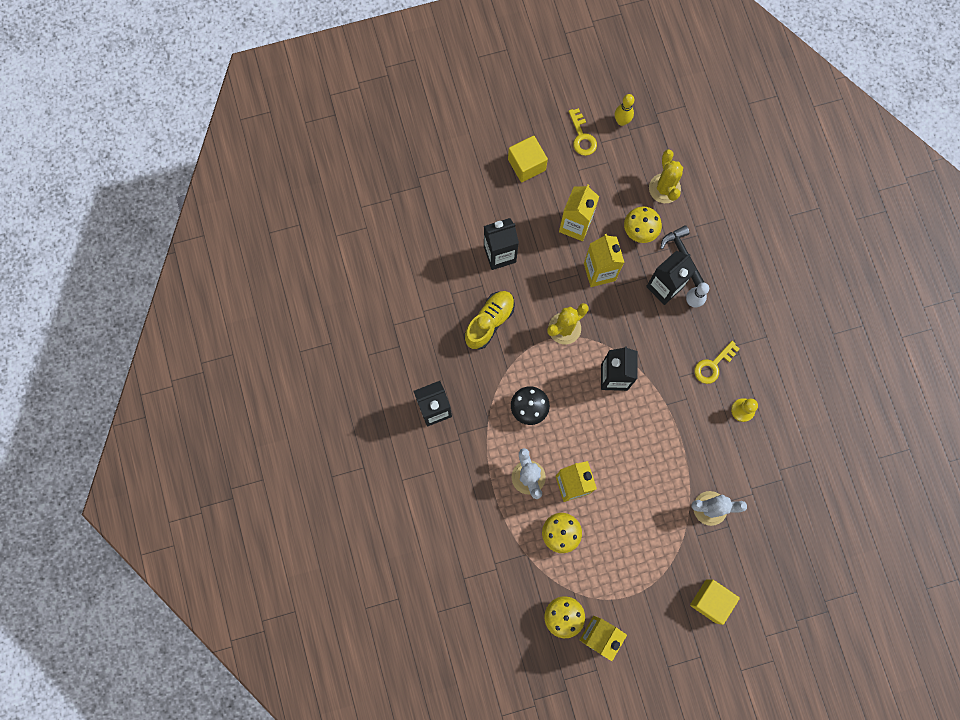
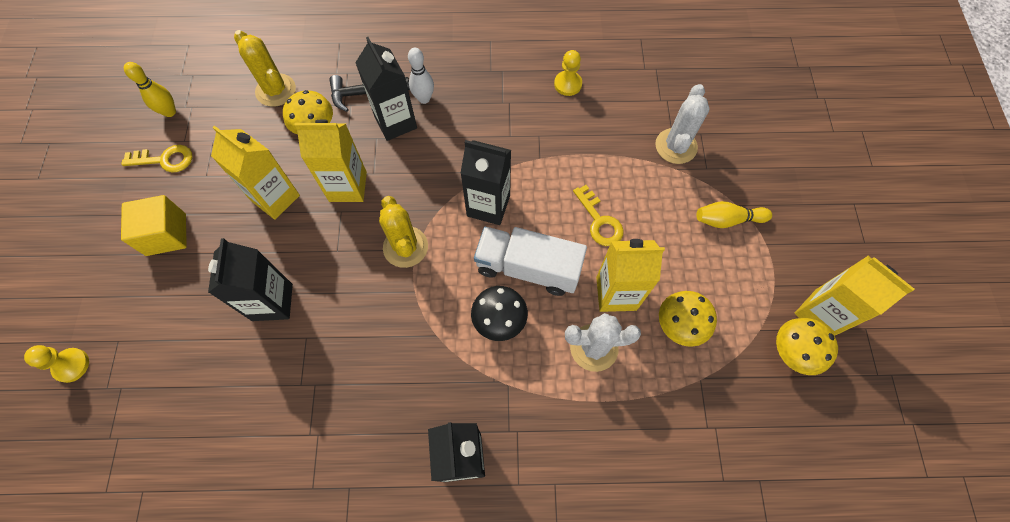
camera: 75 degrees left, 10 degrees down
yellow shoe [464,291,515,350] -> none
yellow cactus [649,149,683,203] -> yellow cactus turned 45 degrees clockwise [234,30,296,107]
yellow cube [690,579,740,625] -> none
yellow key [694,341,739,384] -> yellow key moved to [573,185,624,246]
none -> yellow pawn [24,345,89,383]
none -> white truck [474,227,587,296]
none -> yellow bowling pin [696,201,772,228]

